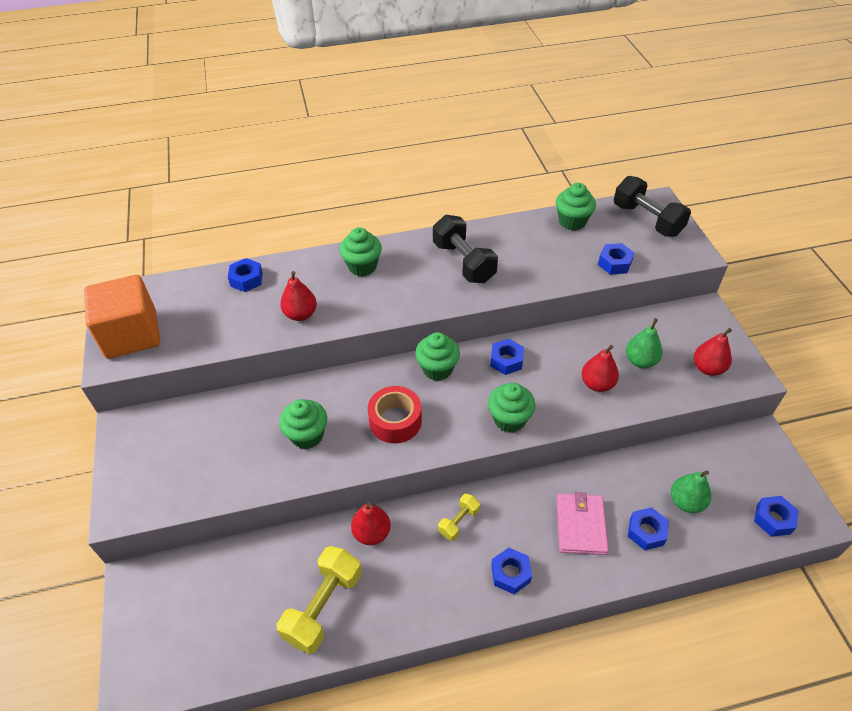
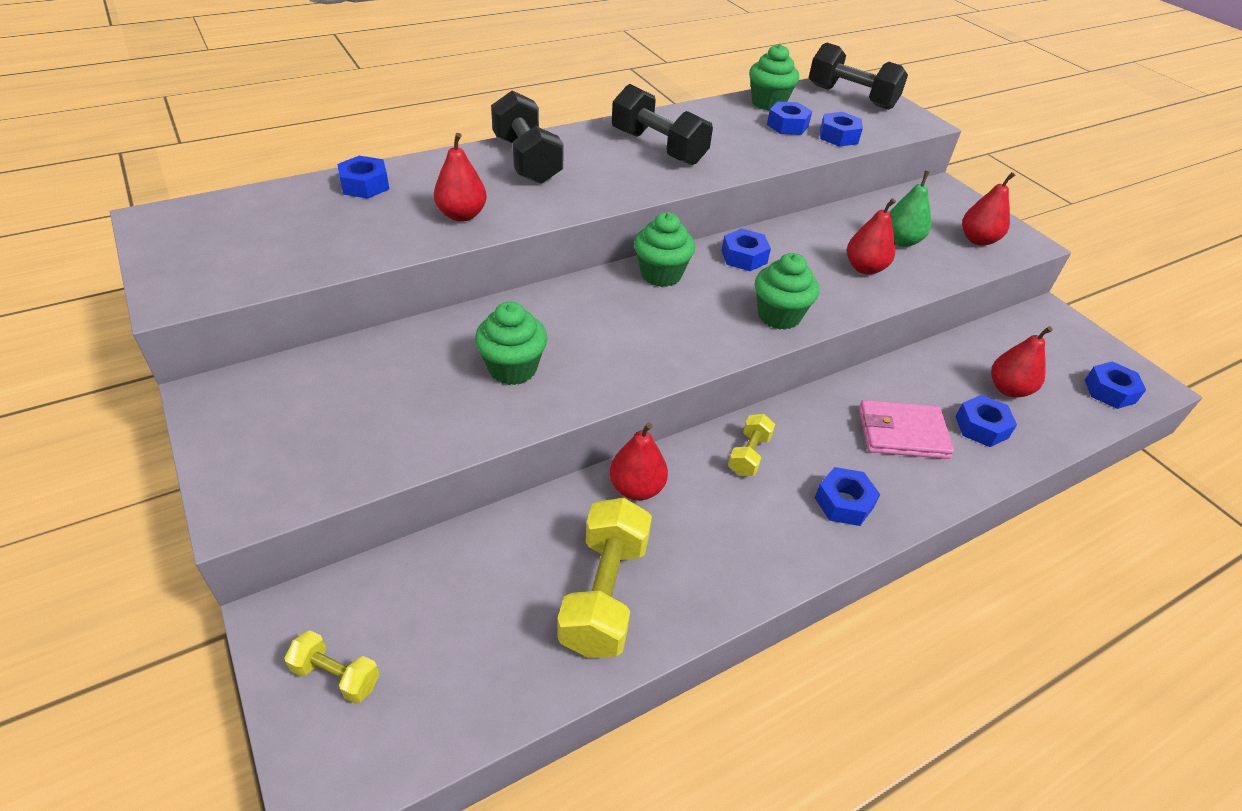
camera: 20 degrees left, 5 degrees down
orange cube [84,275,160,359] -> none
green cupcake [340,227,382,276] -> black dumbbell [491,90,564,184]
red tape [368,386,422,443] -> none
pink wallet [557,492,609,555] -> pink wallet turned 75 degrees counterclockwise [859,400,954,459]
green pear [671,470,711,513] -> red pear [991,326,1053,398]
none -> yellow dumbbell [284,630,380,704]
none -> blue nut [767,101,812,135]

